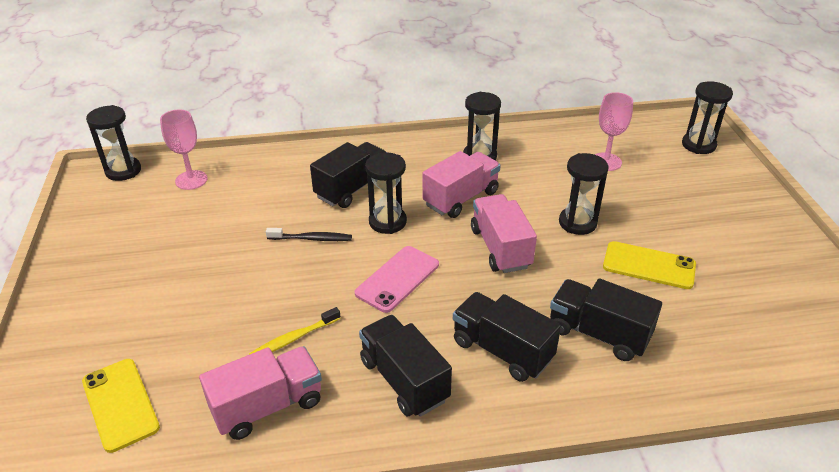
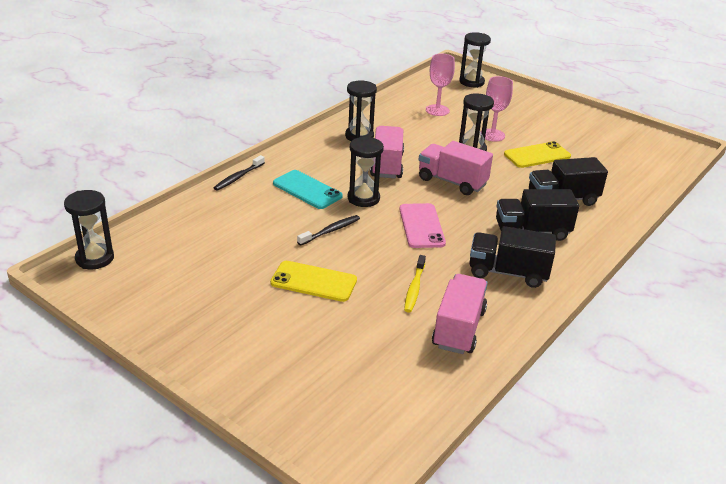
camera: 45 degrees left, 5 degrees down
yellow phone [82,359,160,453] -> yellow phone moved to [270,261,357,302]
pink goblet [160,110,208,190] -> pink goblet moved to [481,76,513,142]
black truck [310,142,386,208] -> turquoise phone [273,170,343,209]
none -> black toothbrush [214,155,265,191]

